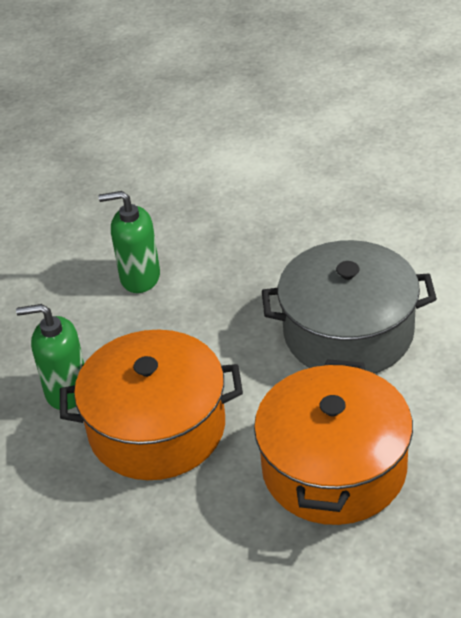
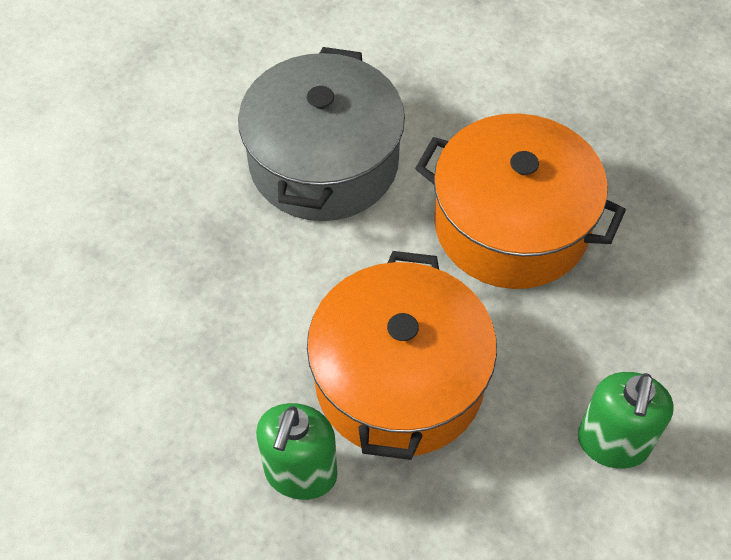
camera: 80 degrees left, 15 degrees up
green soap dispenser [98,191,160,293] -> green soap dispenser moved to [578,372,673,469]

